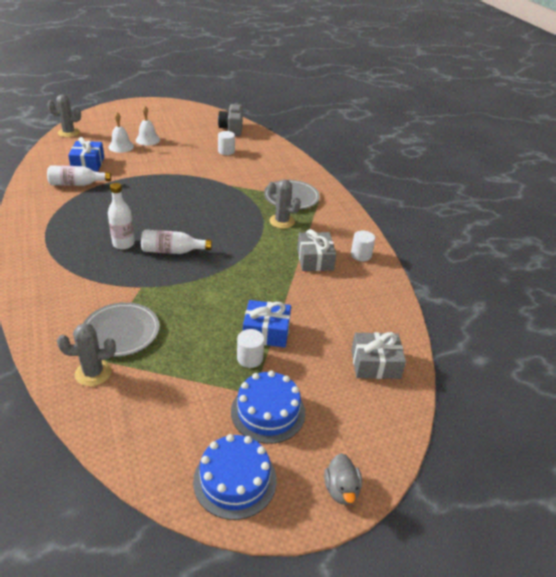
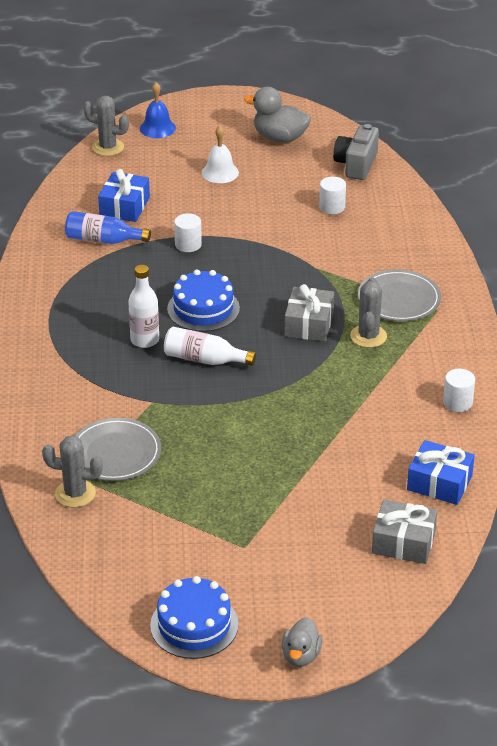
camera: 20 degrees right, 0 degrees up
white bottle [47,165,111,186] -> blue bottle [65,211,151,244]
white bell [108,112,134,153] -> none
blue cake [231,371,305,444] -> blue cake moved to [167,269,240,332]
white cylinder [237,329,264,368] -> white cylinder moved to [174,213,202,252]
blue gift [243,300,291,347] -> blue gift moved to [407,440,475,505]
grey cactus [268,179,301,229] -> grey cactus turned 45 degrees clockwise [350,277,387,348]
grey gift [297,229,336,271] -> grey gift moved to [284,284,334,341]
none -> blue bell [140,82,176,138]
none -> grey duck [244,87,311,143]

